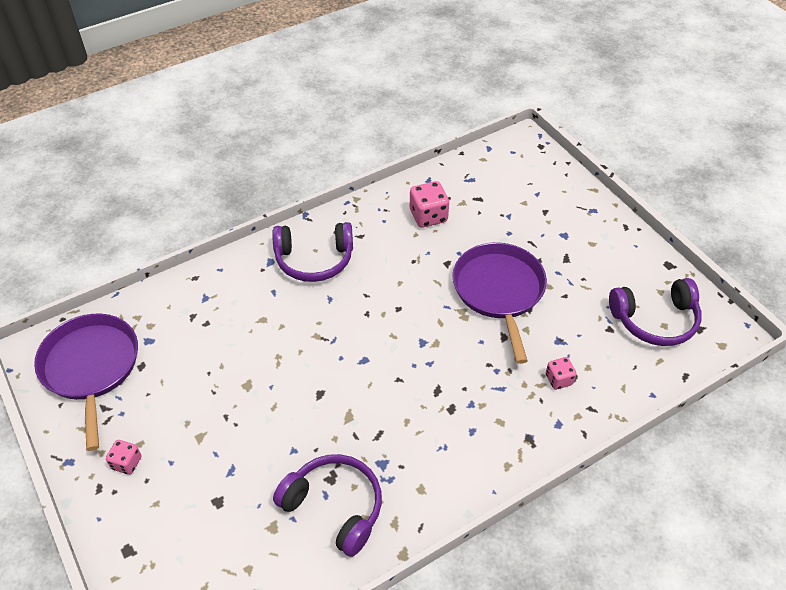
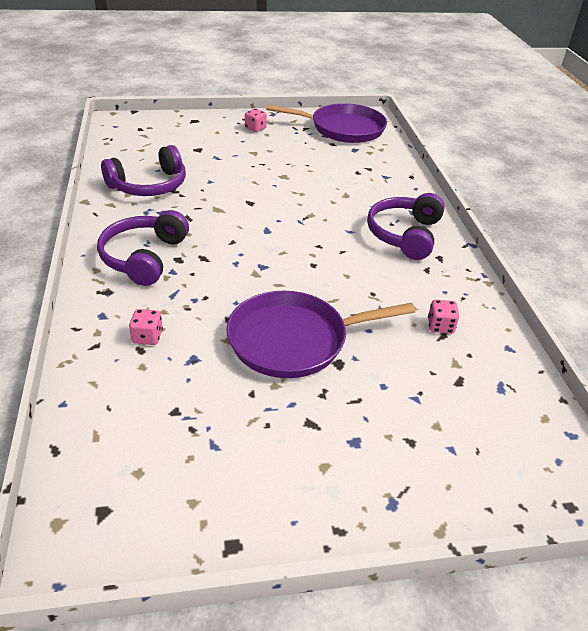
camera: 110 degrees right, 10 degrees down
pink dice [410,181,449,228] -> pink dice [428,300,459,334], size x0.60
purple pan [452,243,547,364] -> purple pan turned 150 degrees clockwise [226,291,416,378]
purple headphones [609,278,702,346] -> purple headphones moved to [97,210,189,286]

